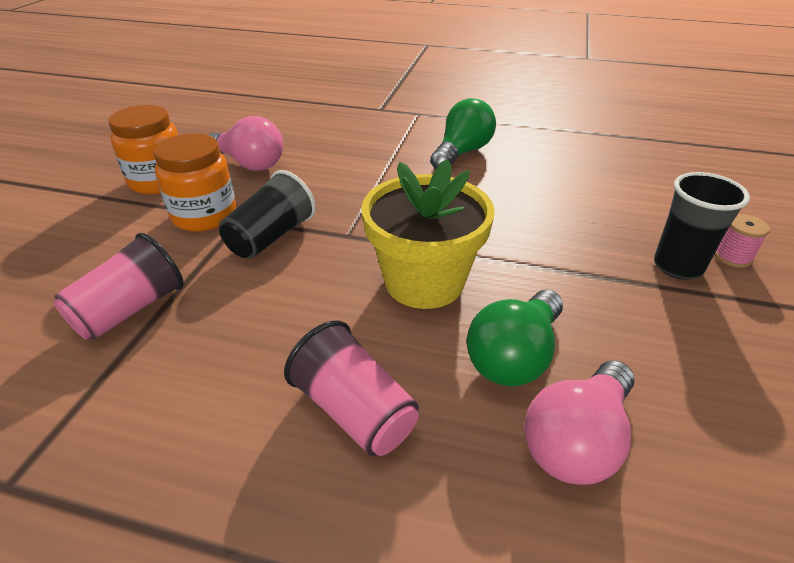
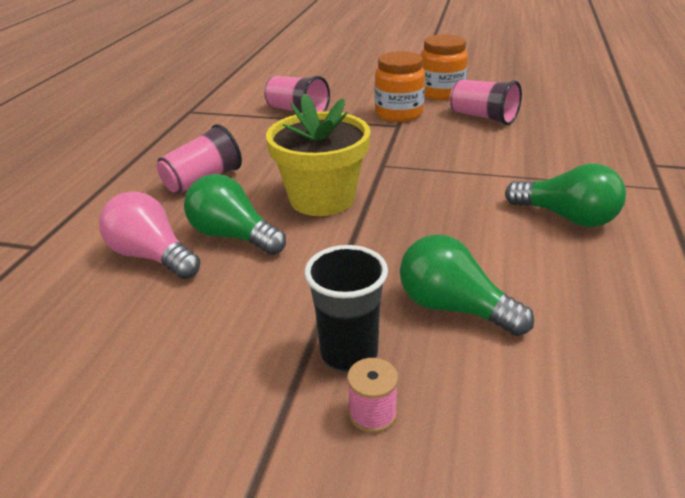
camera: 90 degrees right, 5 degrees down
pink light bulb [208,116,283,171] -> pink cup [450,80,522,125]
black cup [219,170,316,259] -> none
none -> green light bulb [400,235,534,336]

